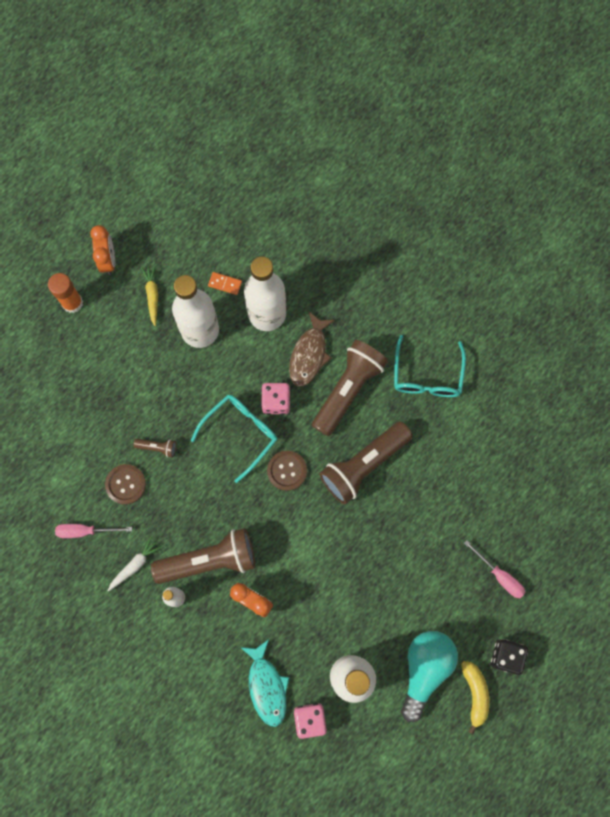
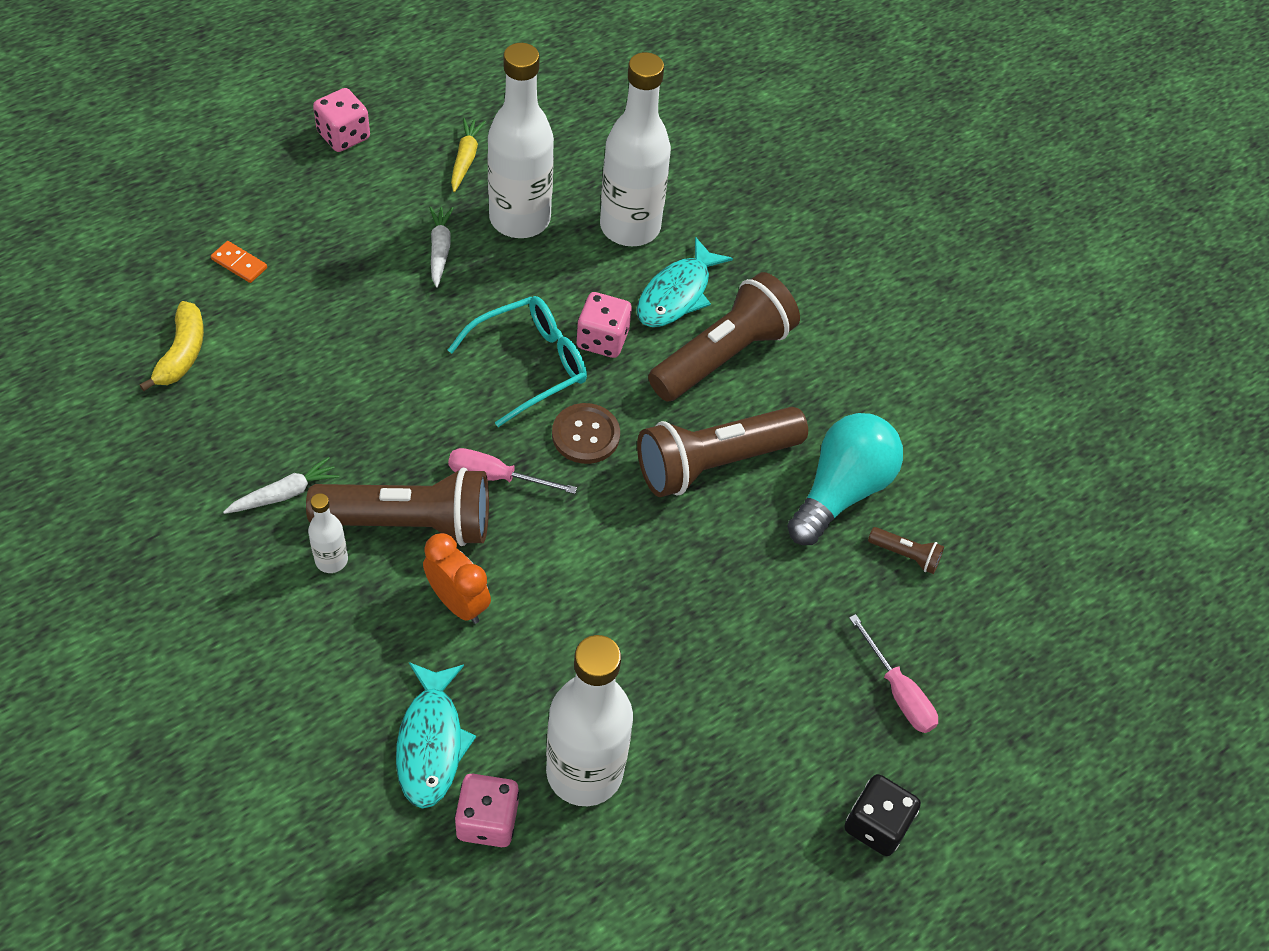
camera: 10 degrees right, 20 degrees down
orange glue stick [48,273,83,313] -> pink dice [313,88,370,152]
pink screwdriver [55,524,132,538] -> pink screwdriver moved to [448,448,577,494]
orange clock [90,225,115,275] -> none
brown button [105,464,146,505] -> none
brown flashlight [133,439,176,458] -> brown flashlight moved to [868,527,944,574]
orange domino [208,272,242,295] -> orange domino moved to [211,241,267,283]
brown fish [289,312,335,387] -> turquoise fish [636,237,733,327]
turquoise glasses [394,335,466,397] -> none
turquoise light bulb [401,631,458,722] -> turquoise light bulb moved to [787,413,903,545]
yellow banana [461,661,489,734] -> yellow banana moved to [139,301,204,391]
none -> white carrot [429,206,453,288]

